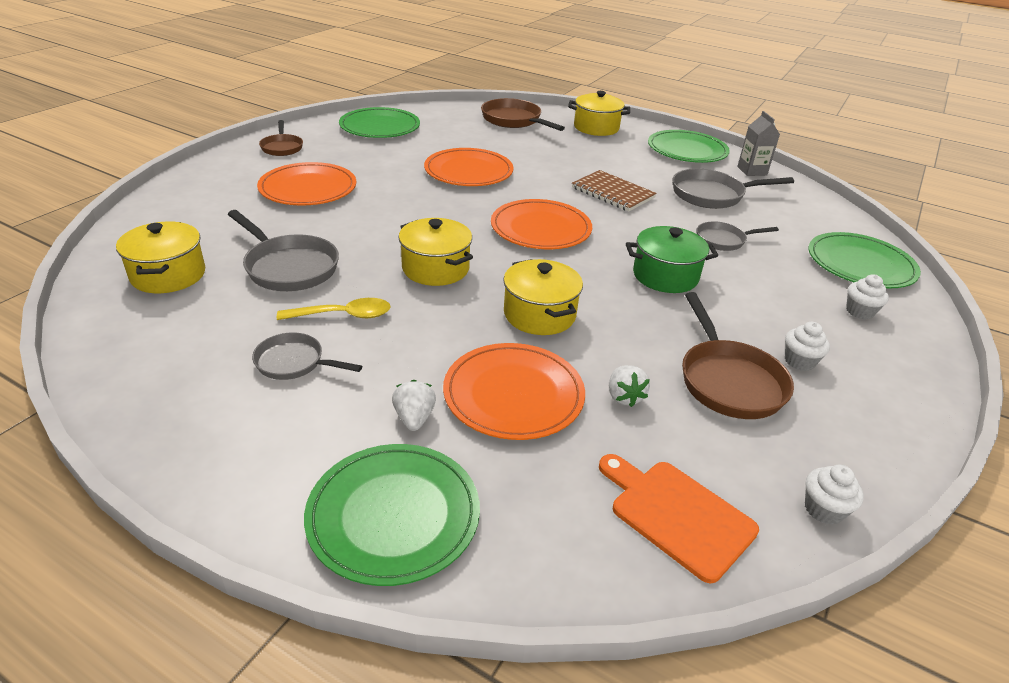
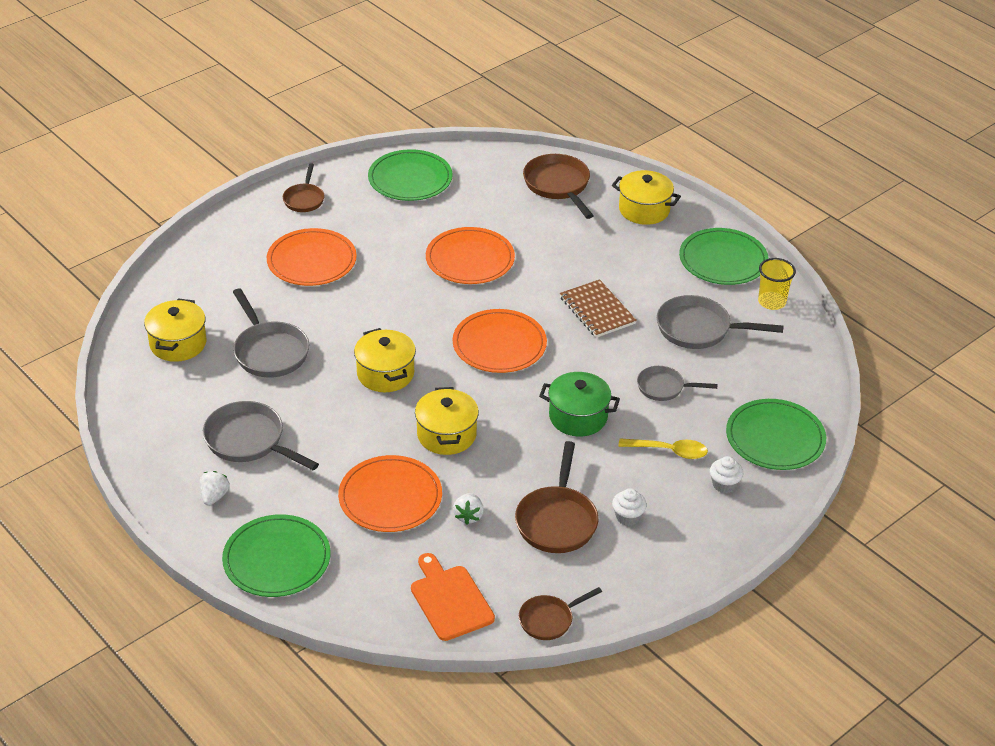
camera: 20 degrees right, 5 degrees up
grey pan [252,332,362,380] -> grey pan [203,401,319,470], size x1.63
yellow spoon [277,298,391,320] -> yellow spoon moved to [618,439,708,459]
white strawberry [392,380,436,431] -> white strawberry moved to [200,471,230,506]
grey carton [737,111,780,176] -> yellow cup [758,258,796,310]
white cupcake [805,465,864,525] -> brown pan [519,587,602,640]

